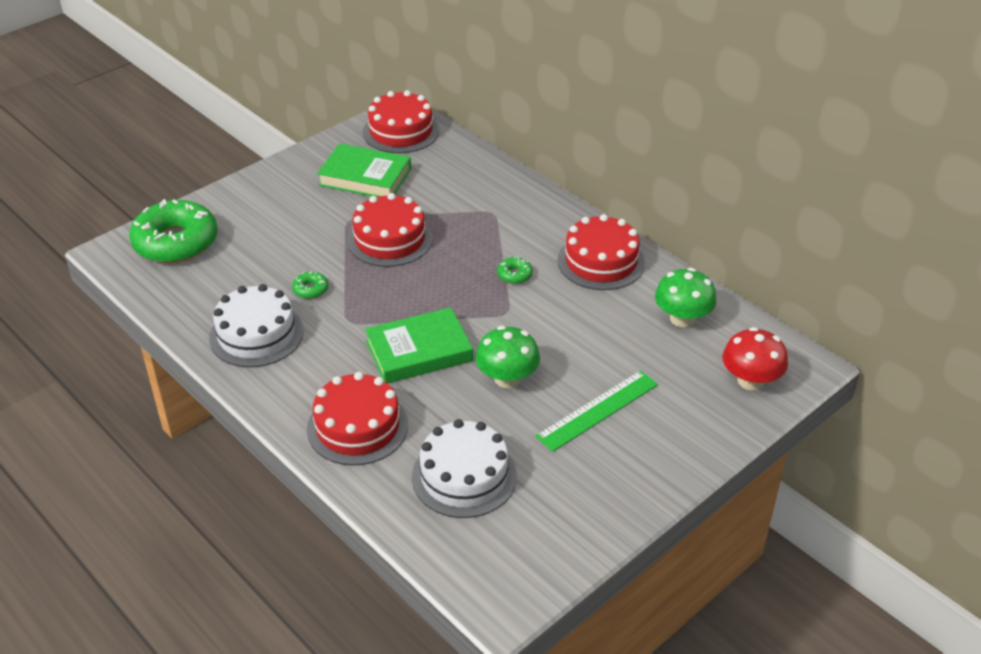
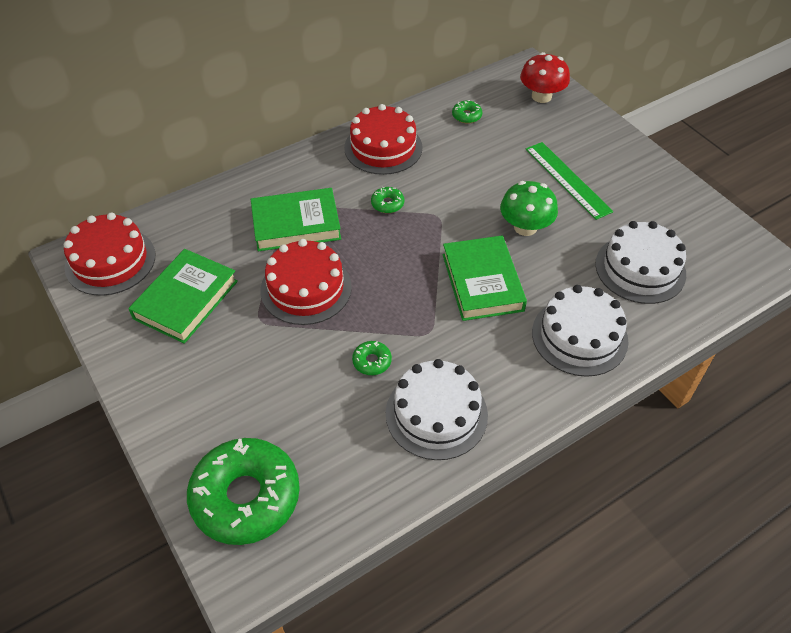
camera: 80 degrees left, 10 degrees up
red cake [307,372,408,465] -> white cake [532,285,628,377]
green mushroom [655,268,717,327] -> green donut [452,100,483,124]
none -> green book [251,188,341,251]

